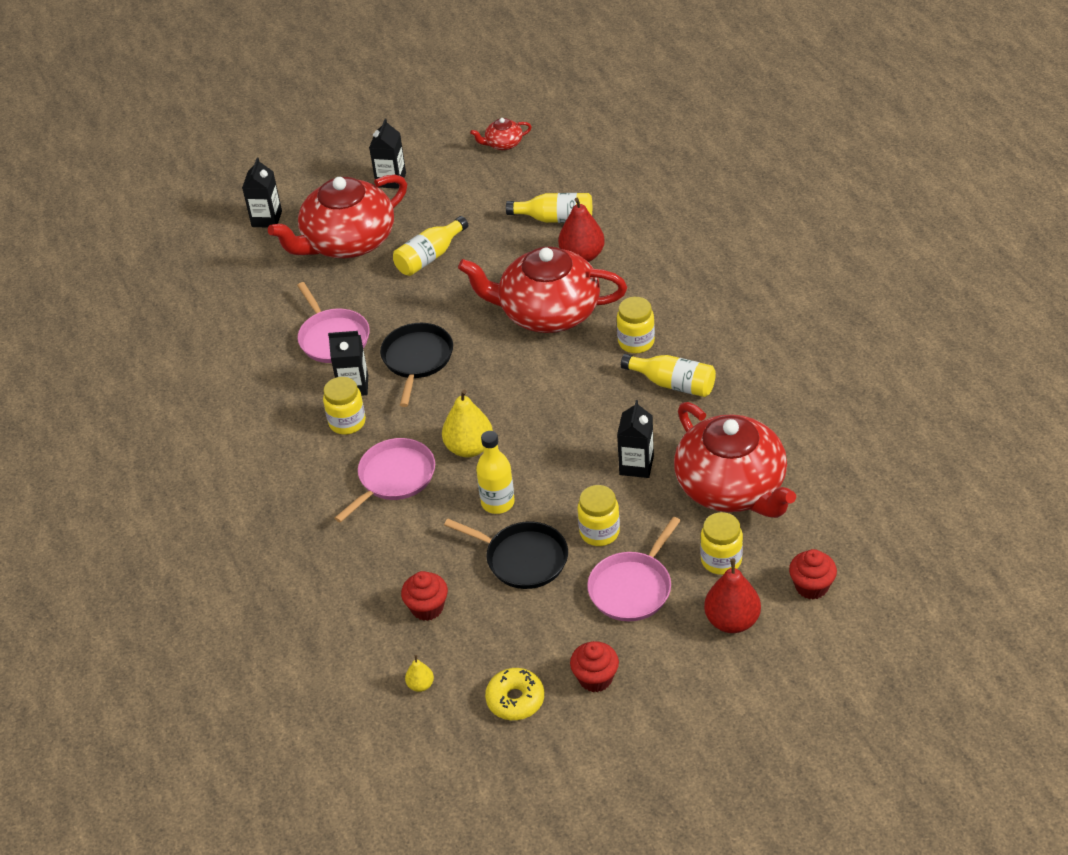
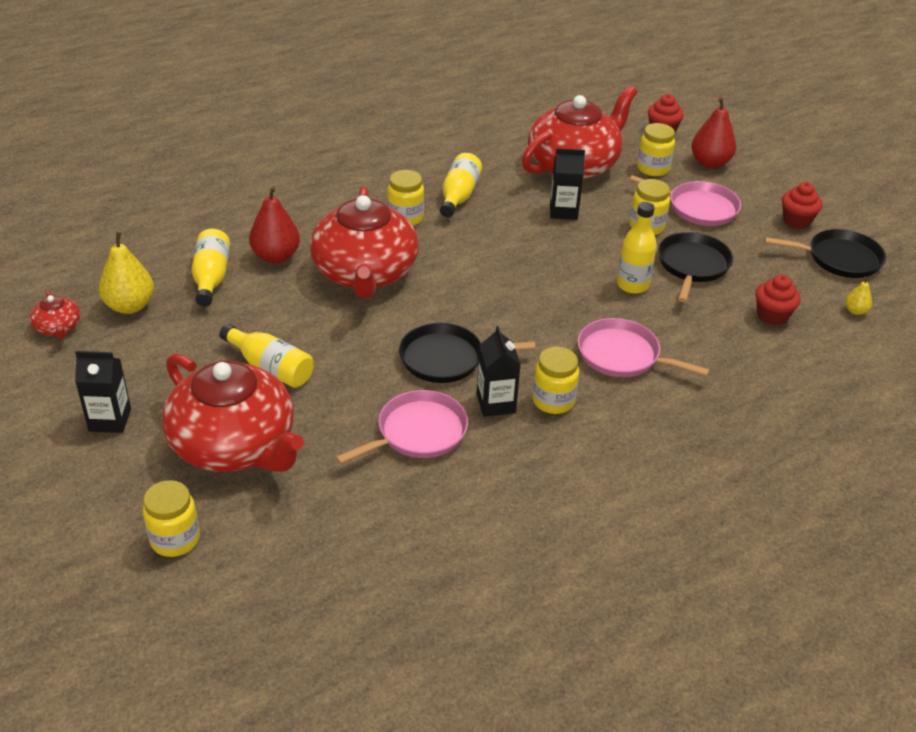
camera: 105 degrees left, 5 degrees down
black carton [242,158,282,228] -> yellow jar [143,480,200,557]
yellow pear [442,390,493,457] -> yellow pear moved to [99,232,154,314]
yellow donut [485,668,544,720] -> black pan [764,229,886,278]

